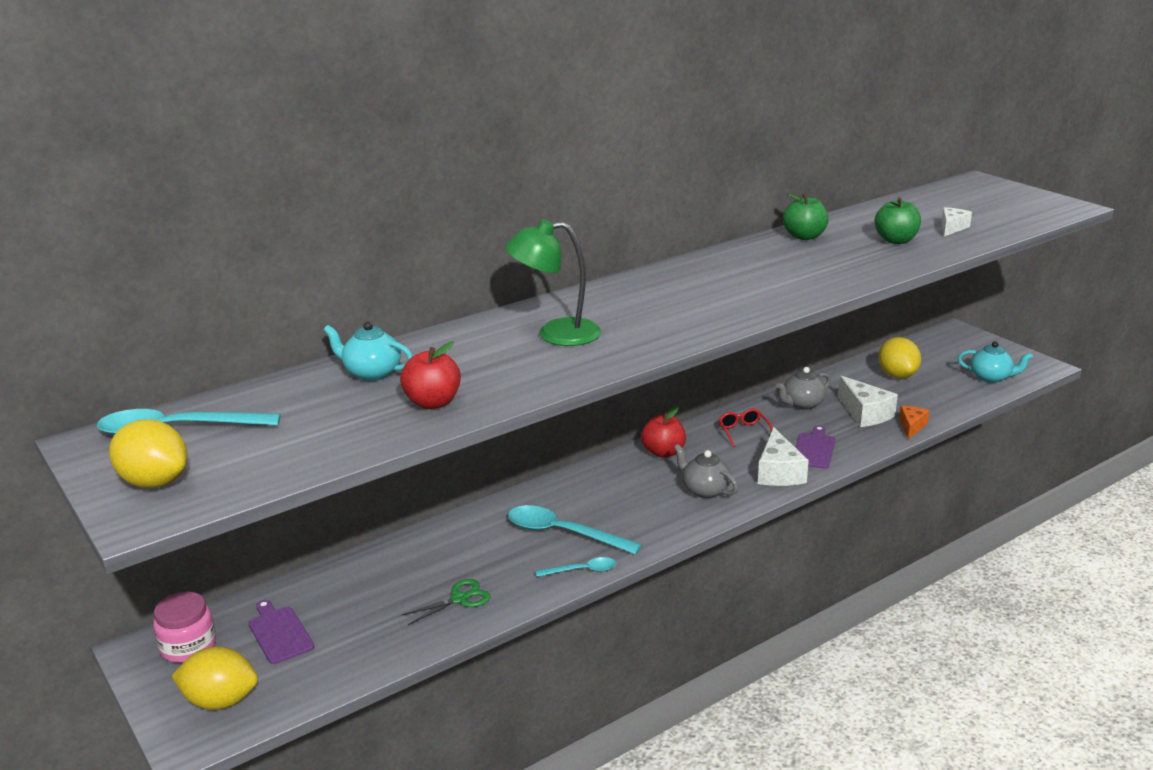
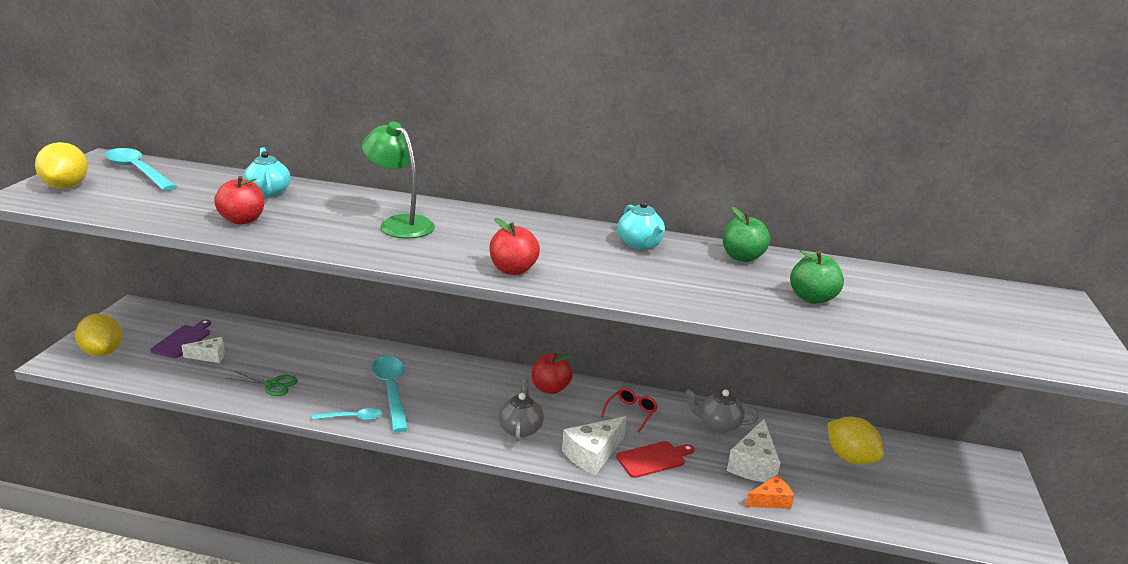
camera: 45 degrees right, 0 degrees up
pink jar [153,592,216,663] -> none
turquoise spoon [536,557,616,577] -> turquoise spoon turned 45 degrees counterclockwise [311,408,382,420]
purple cutting board [795,426,835,469] -> red cutting board [616,441,694,478]
yellow lemon [878,337,921,379] -> yellow lemon turned 75 degrees counterclockwise [828,416,884,465]
white cheese [941,207,972,236] -> white cheese moved to [181,337,225,363]
turquoise teapot [958,341,1033,383] -> turquoise teapot moved to [617,201,665,249]
none -> red apple [489,218,540,275]

